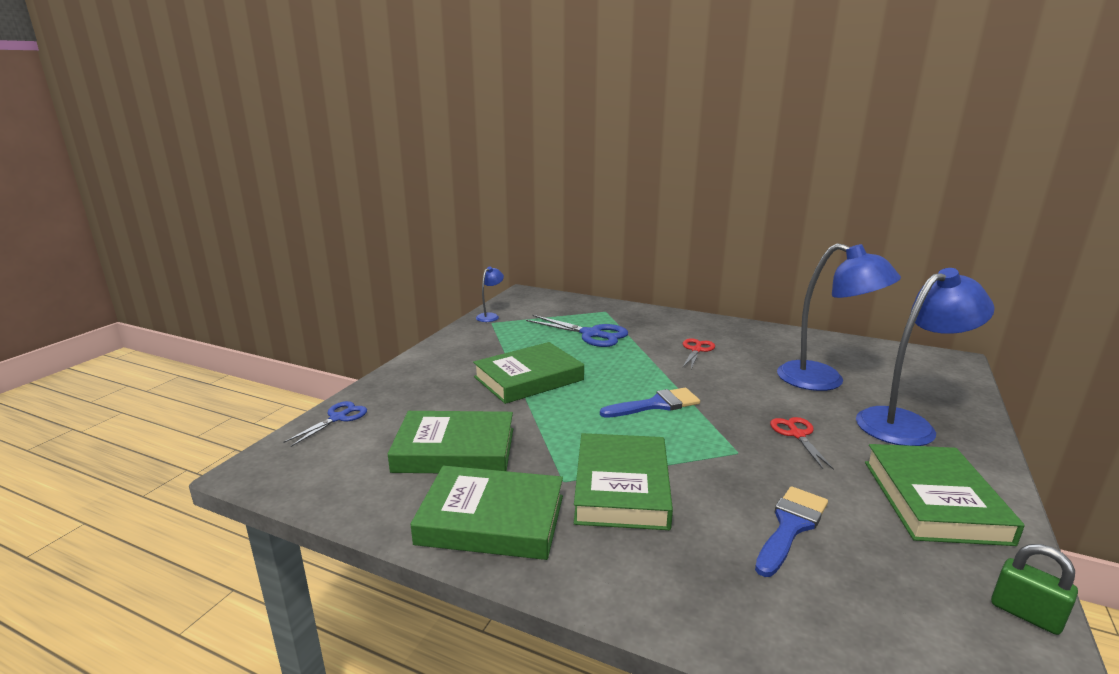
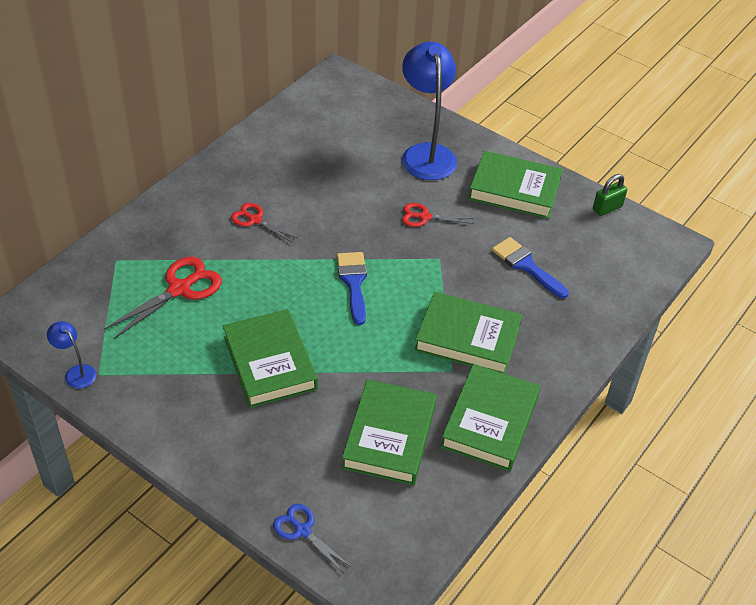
camera: 80 degrees left, 25 degrees up
blue scissors [526,315,628,347] -> red scissors [104,257,222,339]
blue lamp [777,243,901,391] -> none

